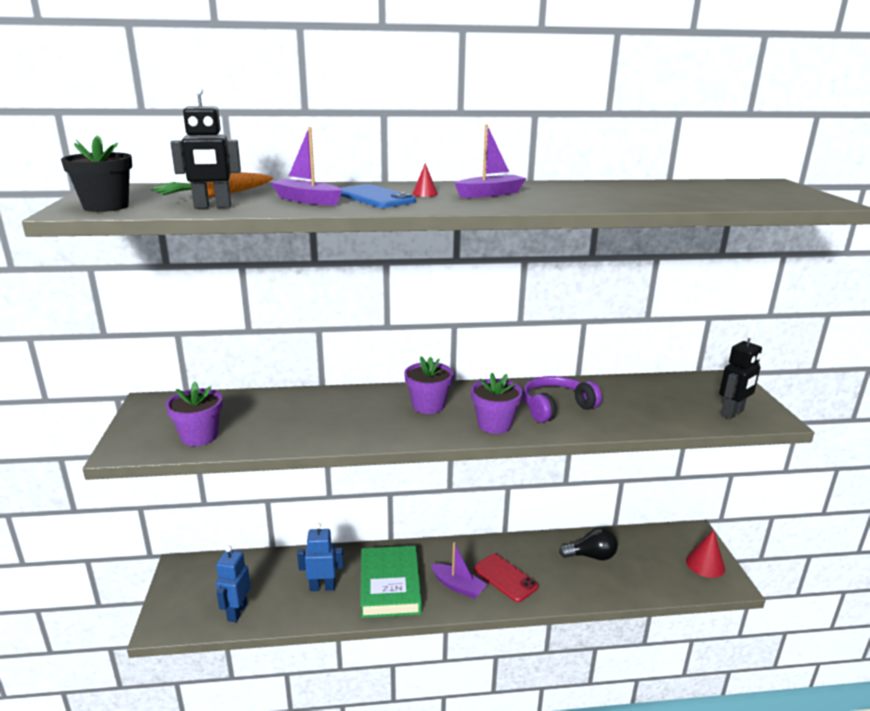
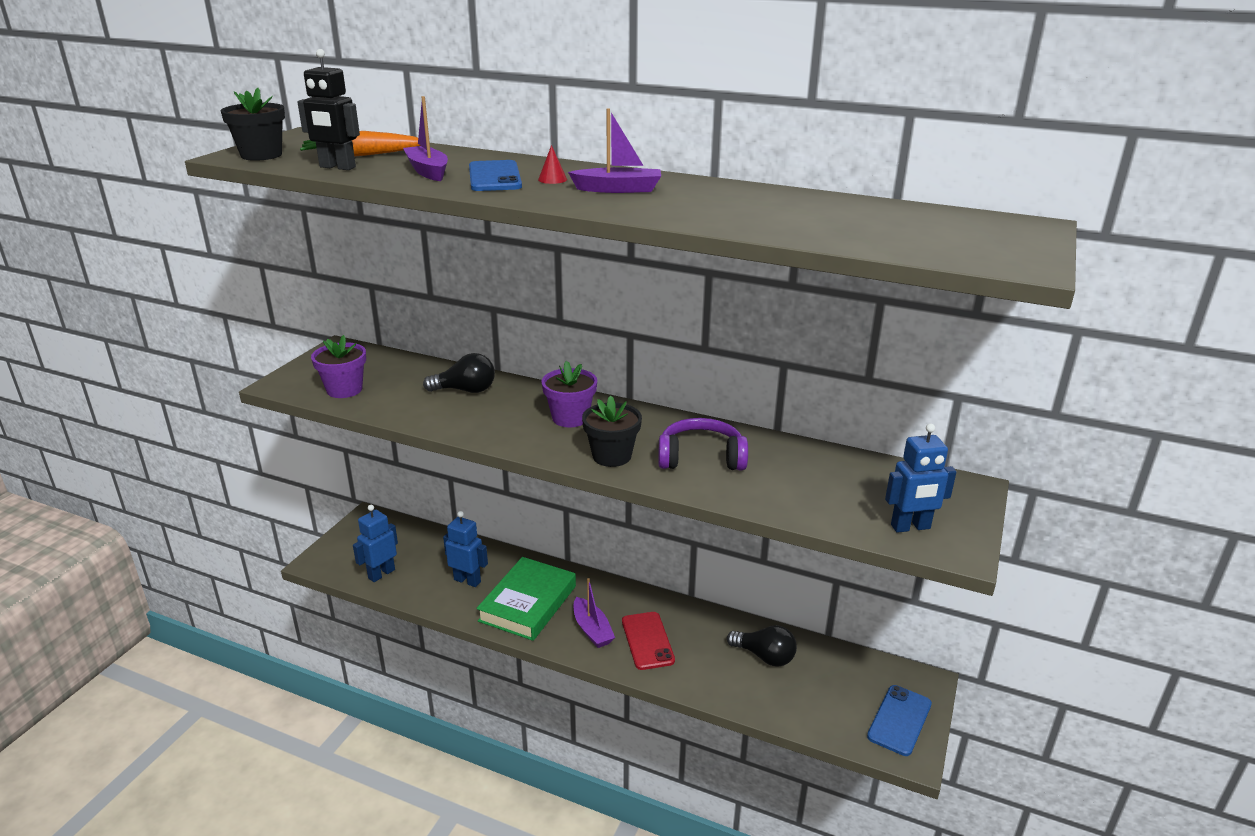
camera: 30 degrees right, 5 degrees up
purple flower pot [471,372,523,434] -> black flower pot [582,395,642,467]
red cone [686,530,725,578] -> blue phone [867,685,932,756]
black robot [719,332,762,419] -> blue robot [885,423,956,533]
none -> black light bulb [423,353,495,393]

